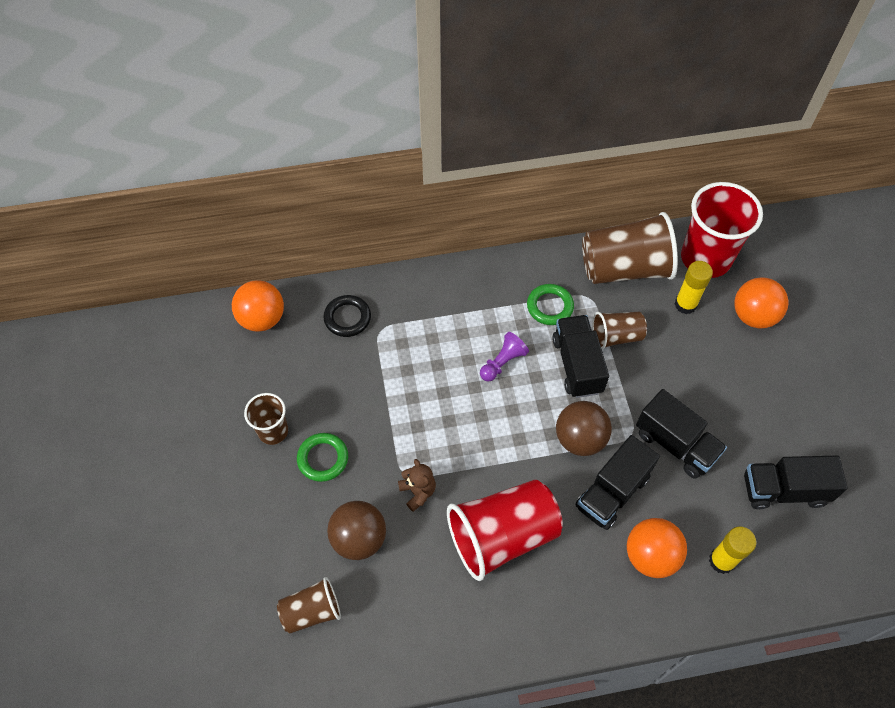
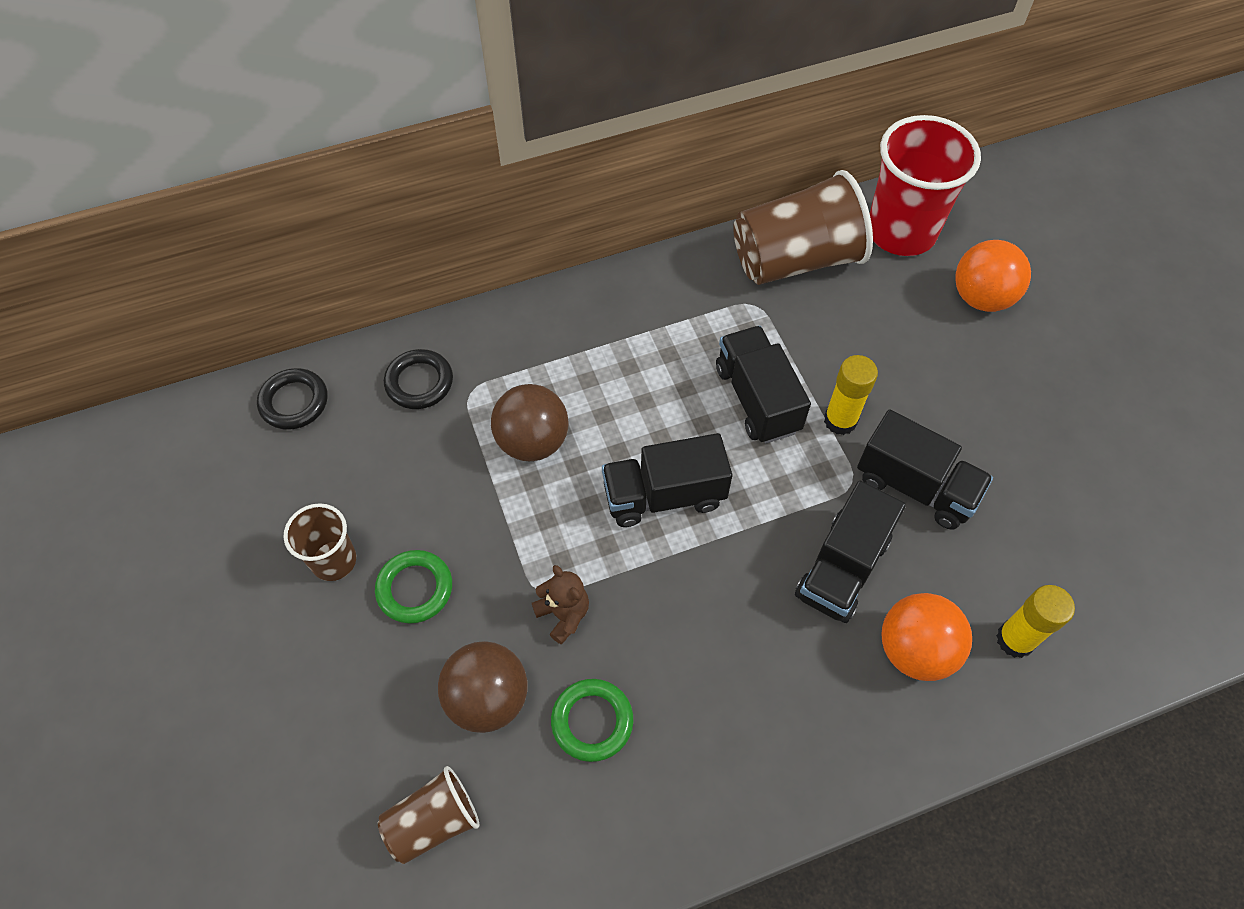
camera: 10 degrees left, 0 degrees up
orange ball [232,280,284,332] -> black ring [257,368,328,430]
red cup [447,480,563,581] -> none
purple pawn [480,332,529,381] -> none
green ring [527,284,574,325] -> green ring moved to [551,679,633,762]
brown ball [556,401,612,456] -> brown ball moved to [491,384,569,461]
brown cup [592,312,647,349] -> none
yellow glue stick [675,261,713,314] -> yellow glue stick moved to [824,355,878,435]
black truck [744,456,848,509] -> black truck moved to [602,433,732,527]

